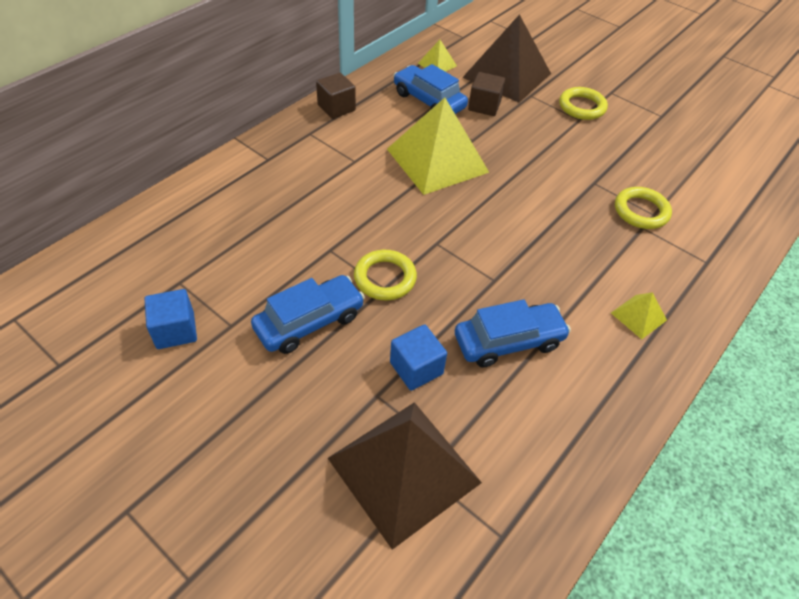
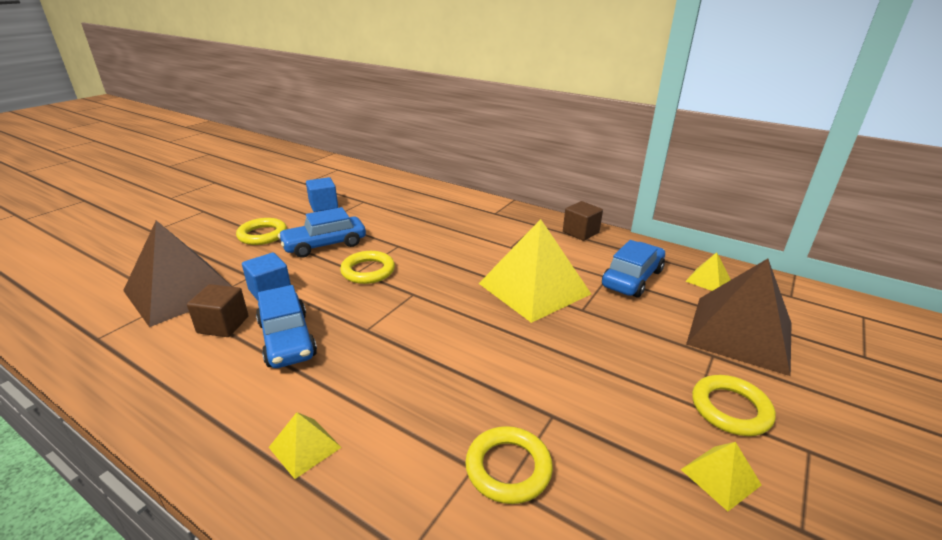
camera: 85 degrees right, 20 degrees down
blue car [251,275,365,354] -> blue car turned 105 degrees clockwise [278,207,366,258]
brown cube [468,72,505,116] -> brown cube moved to [187,284,248,337]
none -> yellow ring [236,218,287,245]
none -> yellow pyramid [680,442,762,511]

